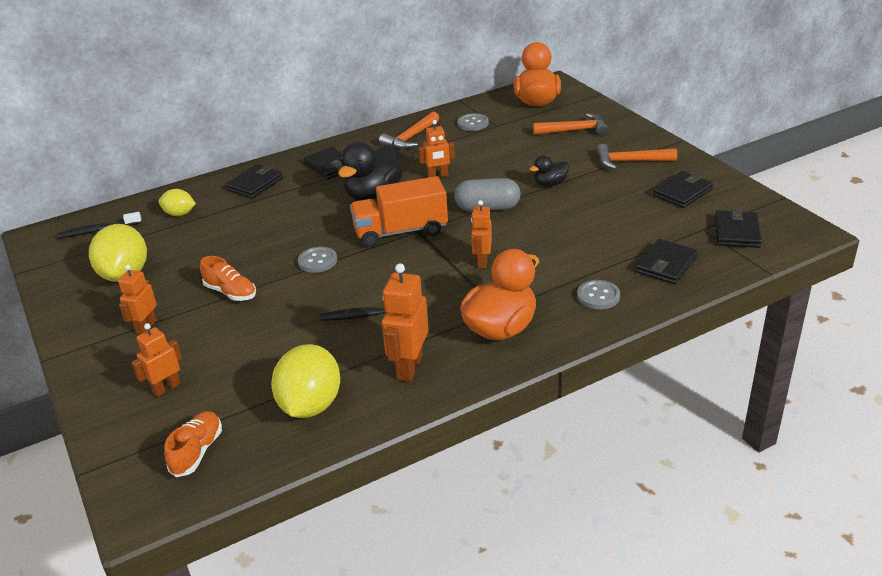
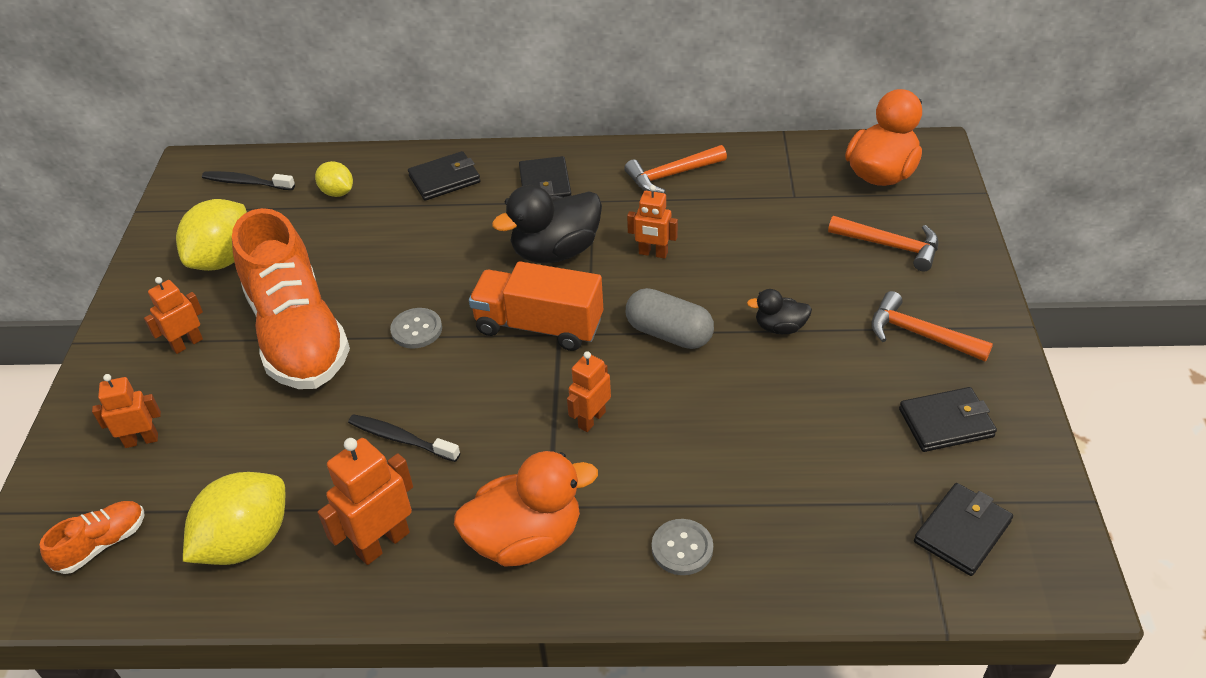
camera: 30 degrees right, 10 degrees up
orange shoe [200,256,256,301] -> orange shoe [232,208,350,389], size x2.37
grey button [457,113,489,131] -> none
black wallet [636,239,698,284] -> none

